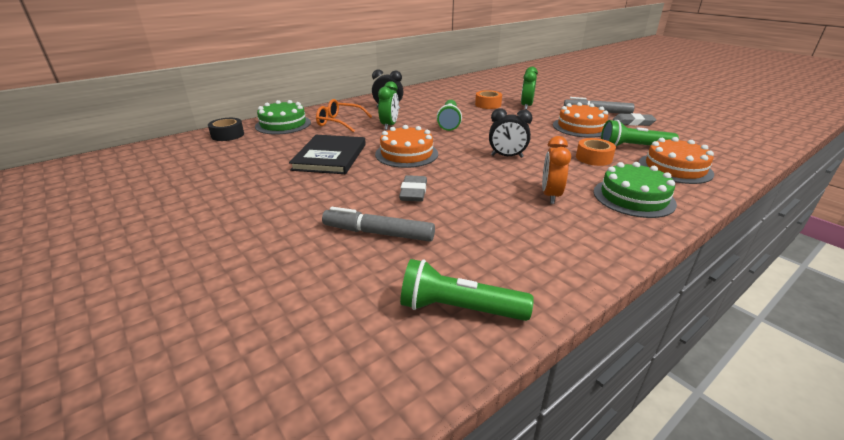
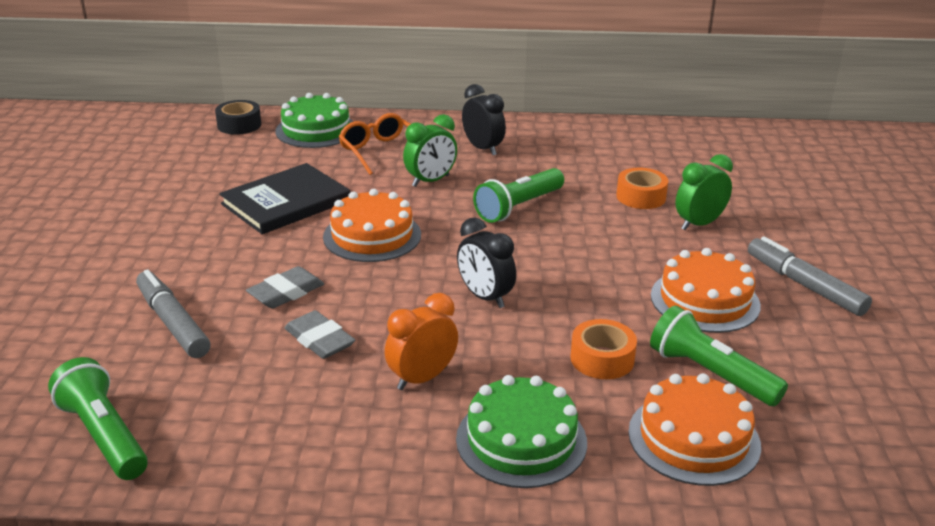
camera: 40 degrees right, 0 degrees up
grey eraser [613,113,657,126] -> grey eraser moved to [284,310,355,359]

